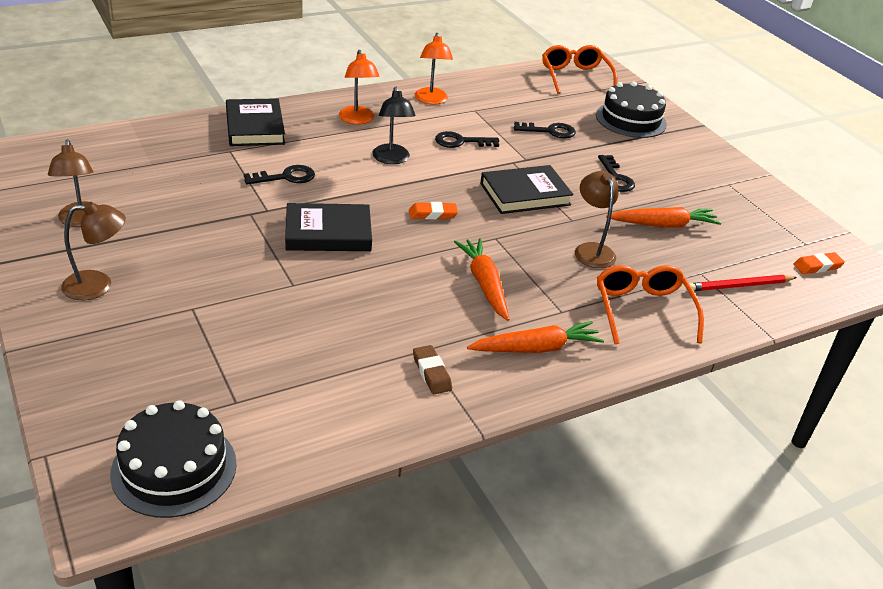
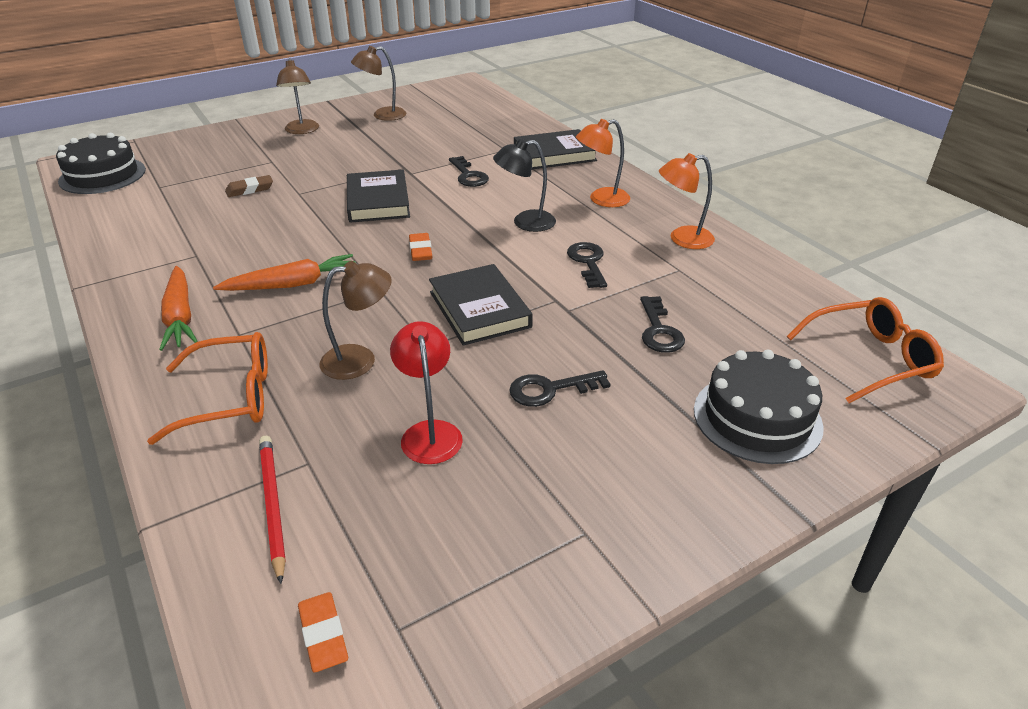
camera: 90 degrees right, 0 degrees up
brown eraser [413,345,452,394] -> brown eraser moved to [225,175,273,197]
orange carrot [606,207,721,228] -> red lamp [390,321,463,464]

